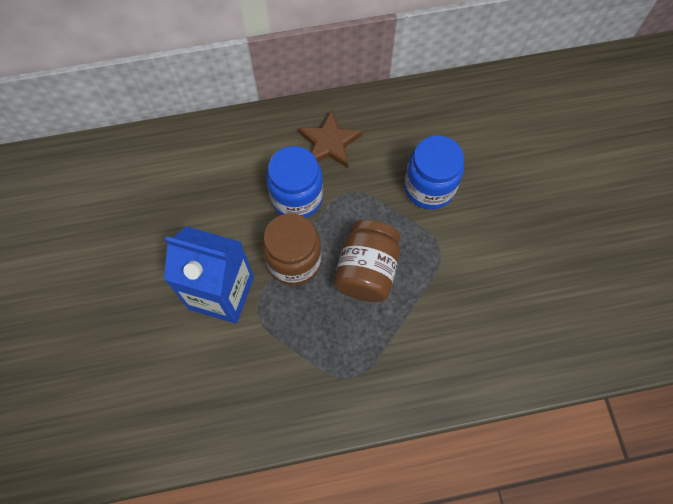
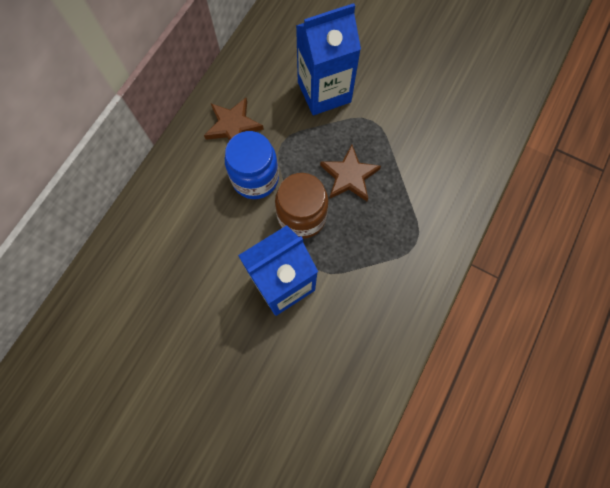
camera: 50 degrees left, 5 degrees up
brown jar [334,220,400,302] -> brown star [320,145,381,201]
blue jar [404,135,464,209] -> blue carton [296,3,361,115]

